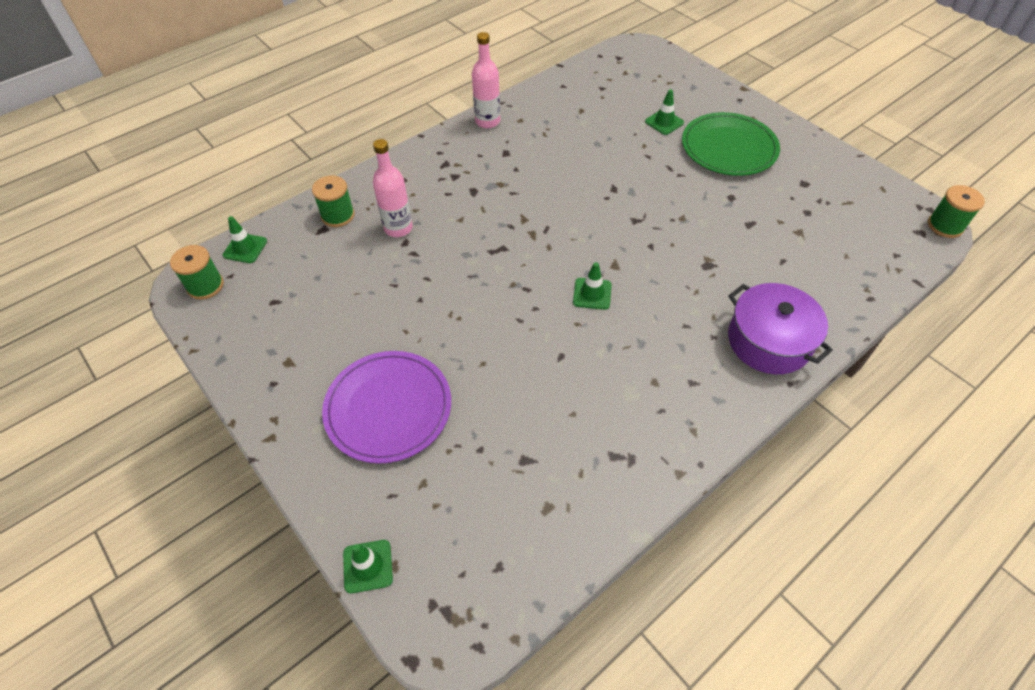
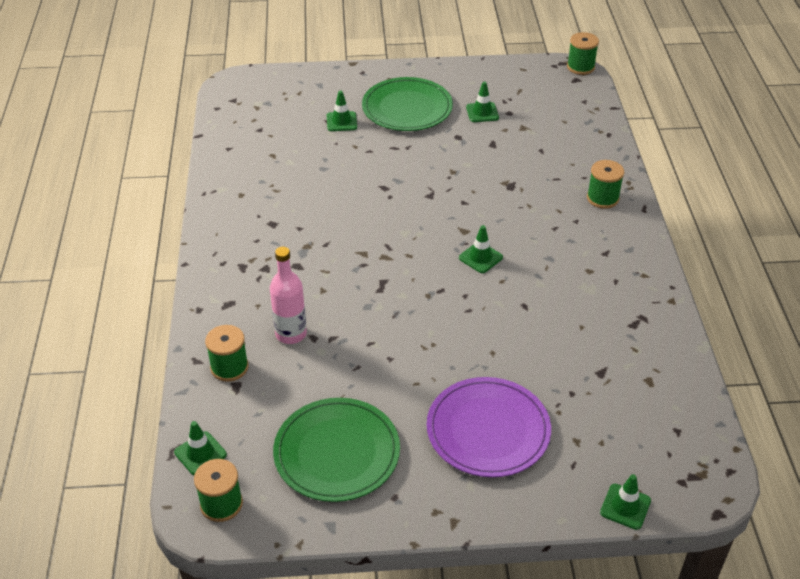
camera: 55 degrees left, 10 degrees down
pink bottle [472,32,500,128] -> none
purple pot [728,283,833,374] -> green spool [587,160,624,209]
none -> green plate [273,398,400,502]
none -> green traffic cone [466,82,499,122]

